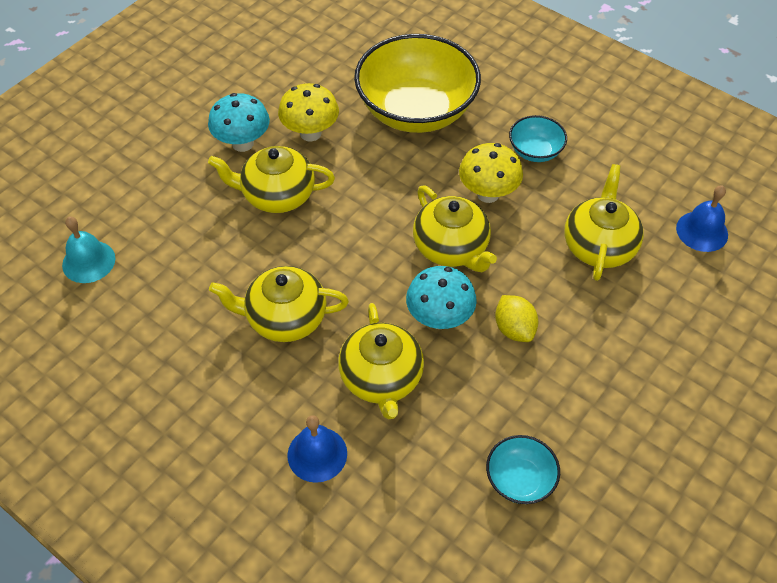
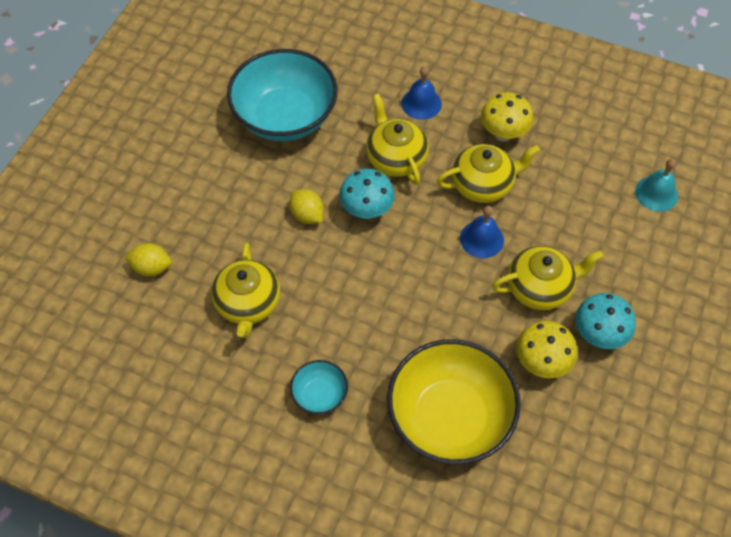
camera: 165 degrees right, 5 degrees up
yellow teapot [413,186,497,272] -> none
yellow mushroom [459,143,523,203] -> yellow mushroom moved to [481,92,534,142]
turquoise bowl [486,435,560,504] -> turquoise bowl [227,49,338,141], size x2.21
blue bell [676,185,728,252] -> blue bell moved to [460,206,504,258]
none -> yellow lemon [125,243,172,277]

